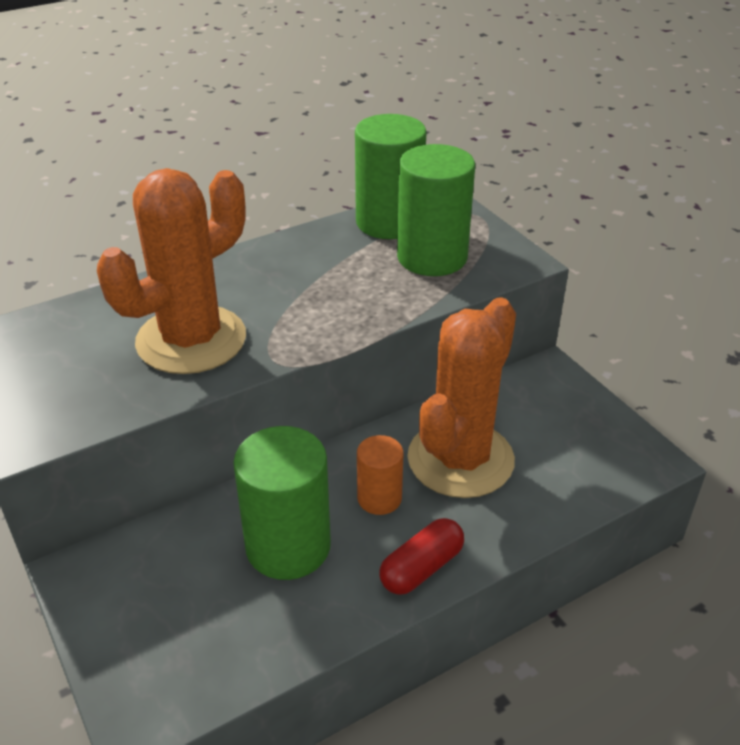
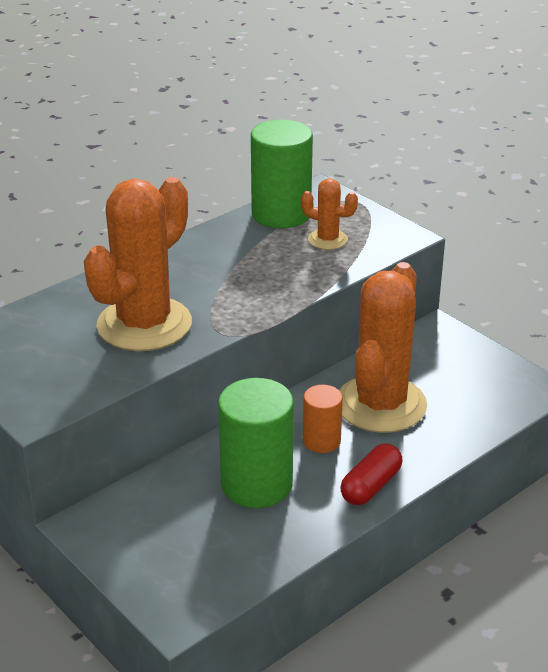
camera: 10 degrees left, 5 degrees down
green cylinder [397,144,475,276] -> orange cactus [301,178,358,250]

